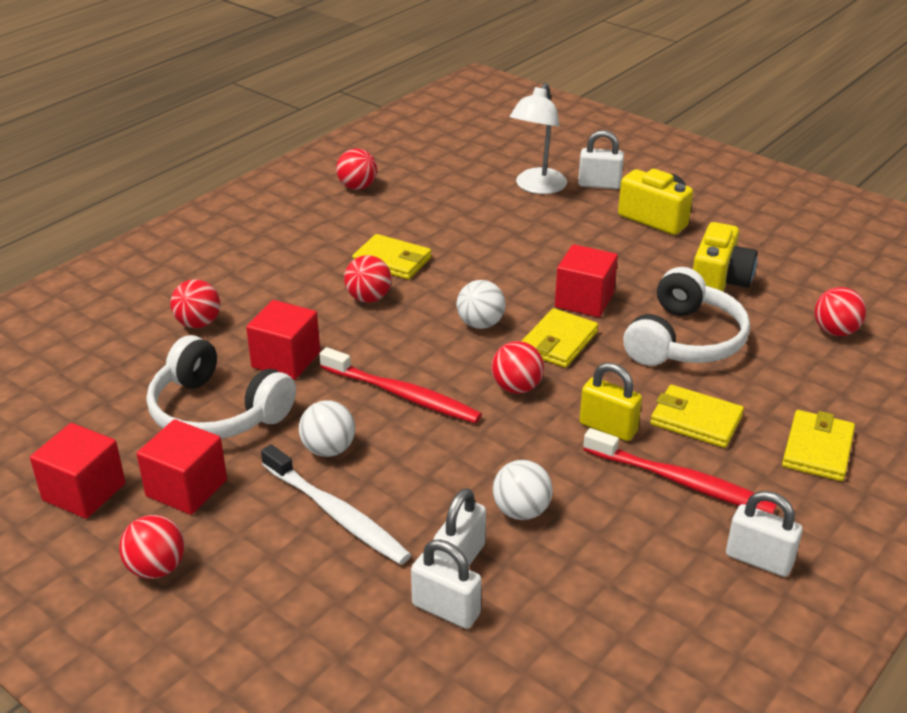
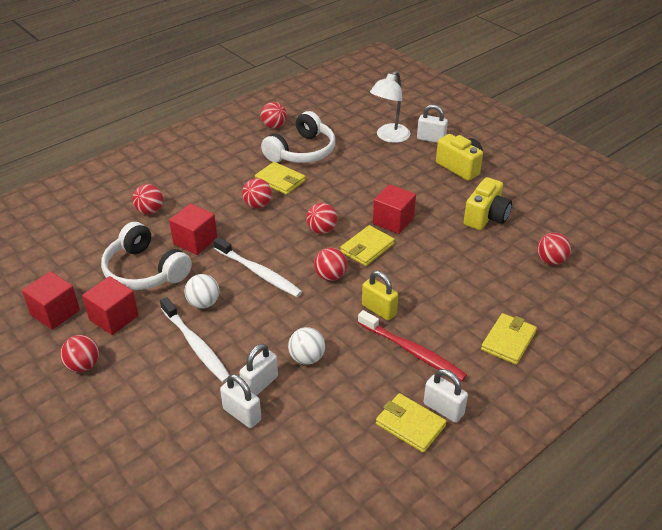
camera: 10 degrees right, 5 degrees up
red toothbrush [320,347,482,423] -> white toothbrush [213,237,302,297]
white ball [457,280,505,329] -> red ball [306,203,337,234]
white headphones [623,267,750,366] -> white headphones moved to [261,111,335,163]
yellow wallet [650,385,744,448] -> yellow wallet moved to [376,393,447,453]

